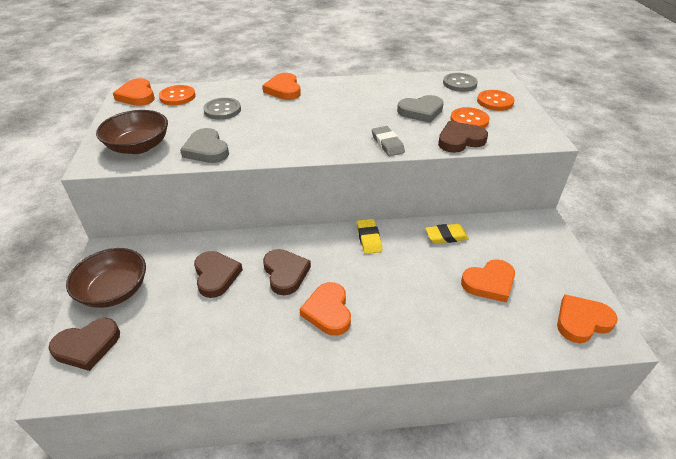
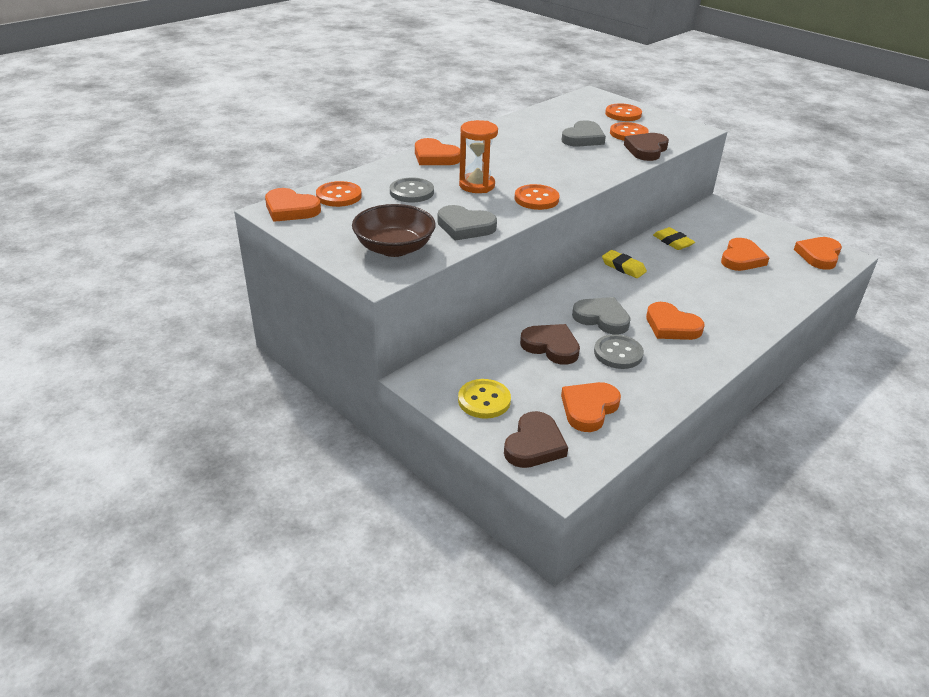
camera: 40 degrees left, 5 degrees down
brown bowl [66,248,146,308] -> yellow button [458,379,511,419]
brown heart [263,249,311,295] -> grey heart [572,297,631,334]
grey eraser [372,126,405,156] -> none
yellow eraser [425,224,469,244] -> yellow eraser turned 75 degrees counterclockwise [653,227,695,250]
grey button [443,73,478,92] -> grey button moved to [594,334,644,369]
none -> orange hourglass [459,120,498,193]
none -> orange button [514,184,559,210]
none -> orange heart [561,382,621,432]

